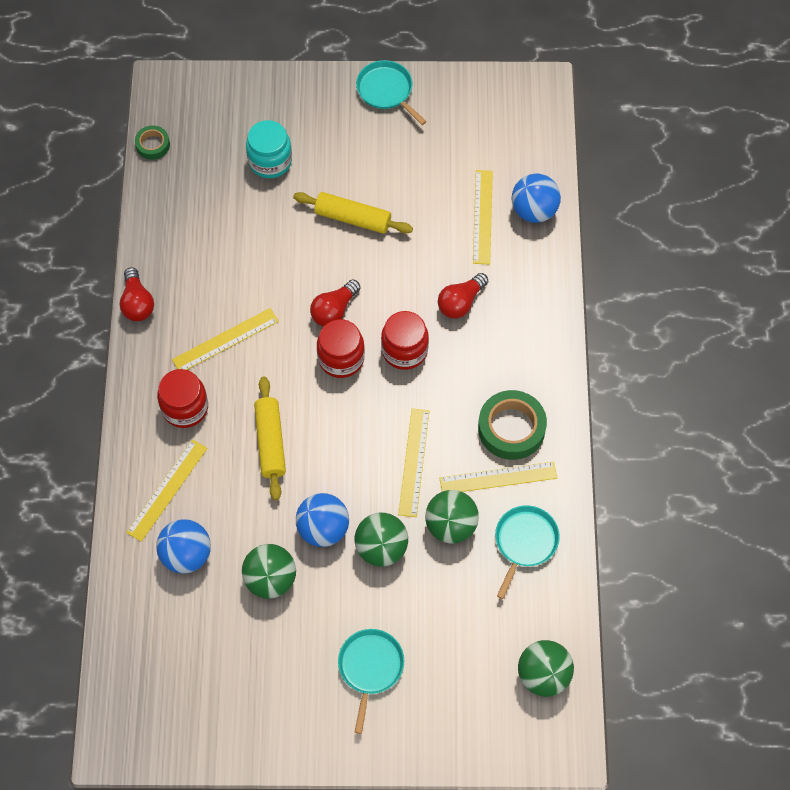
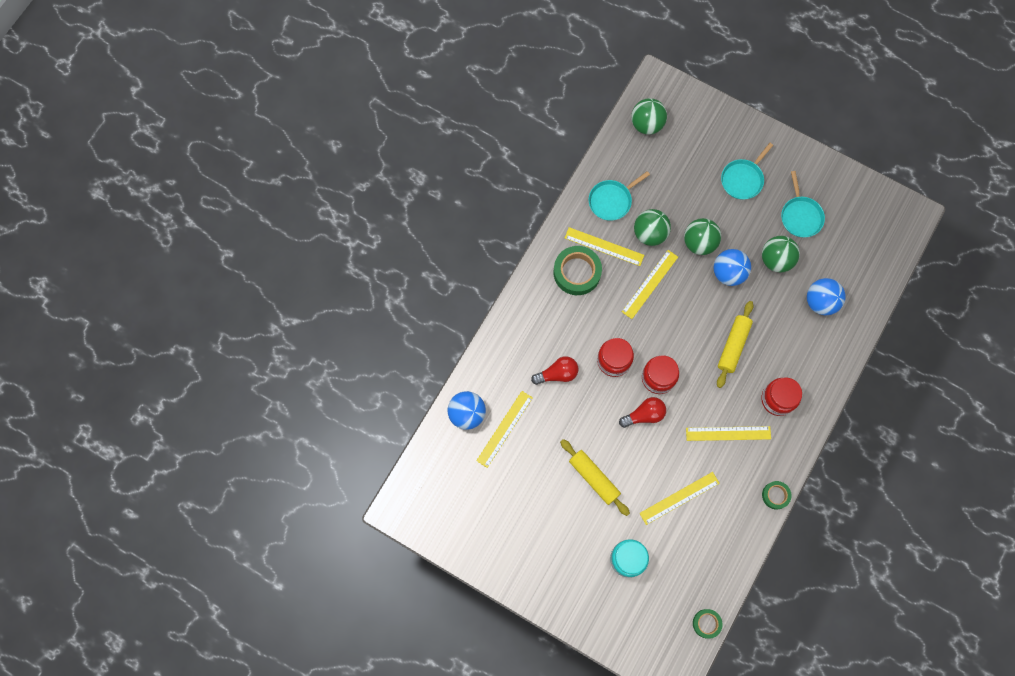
camera: 150 degrees left, 10 degrees up
red light bulb [120,267,154,321] -> green tape [762,481,792,509]
yellow ruler [126,440,207,542] -> yellow ruler moved to [639,472,720,525]
turquoise pan [356,60,427,125] -> turquoise pan moved to [781,171,825,237]

